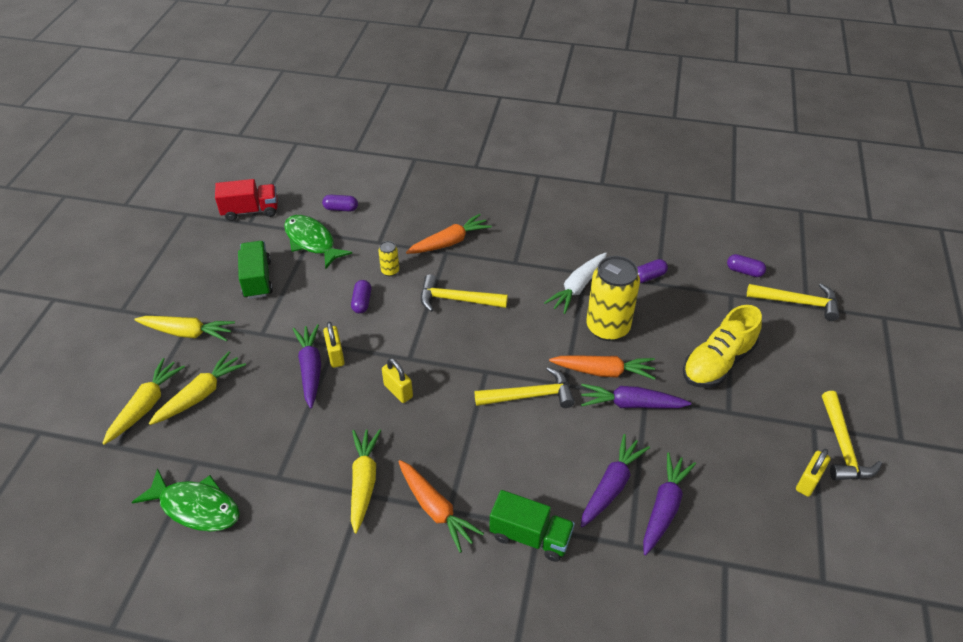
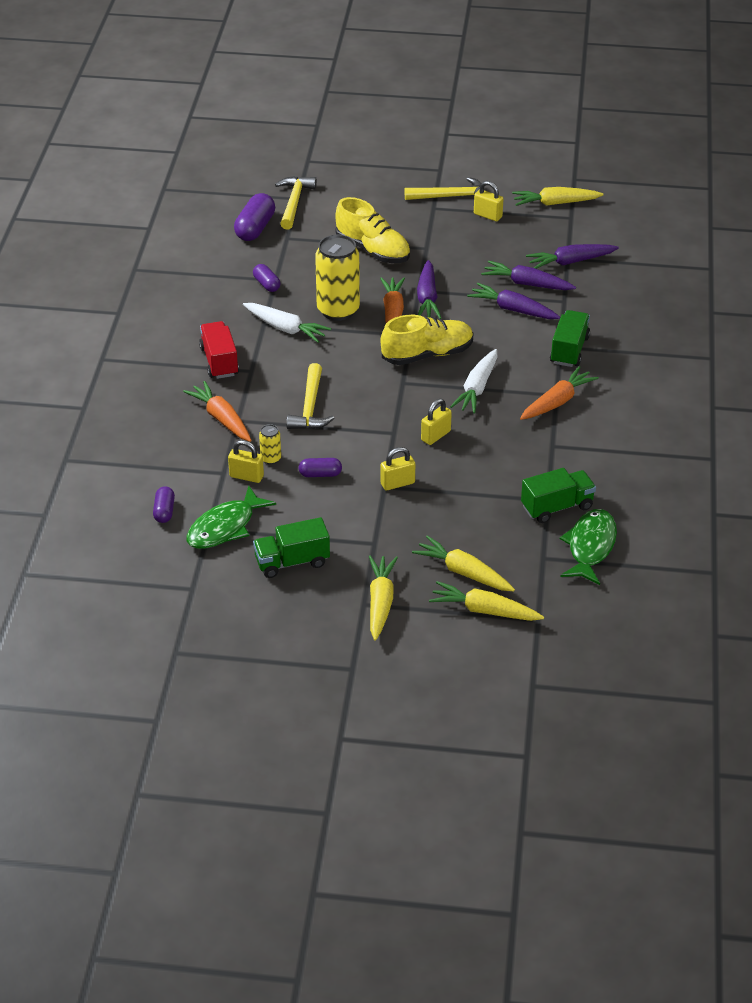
camera: 95 degrees left, 5 degrees down
red truck [215,179,278,221] -> red truck moved to [199,321,239,379]
purple carrot [293,324,321,408] -> purple carrot moved to [526,244,619,269]
yellow carrot [351,429,381,533] -> yellow carrot moved to [512,187,604,206]
yellow hammer [474,367,575,408] -> yellow shoe [381,315,473,365]
purple capsule [727,254,766,277] -> purple capsule [234,193,275,241], size x1.71
none -> yellow padlock [228,440,264,483]
none -> white carrot [450,349,497,414]
none -> green truck [521,468,596,523]

